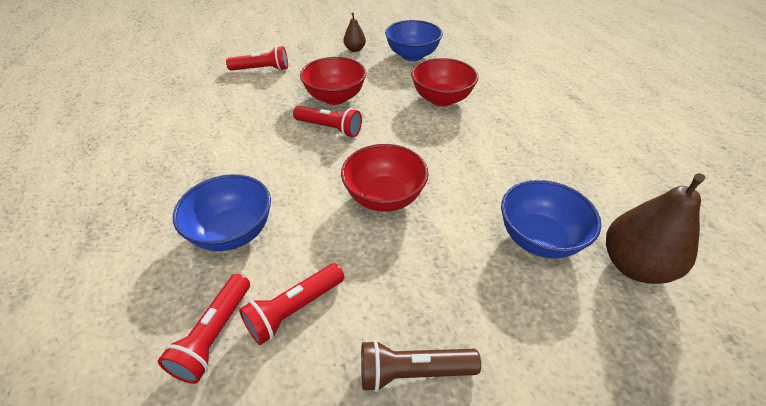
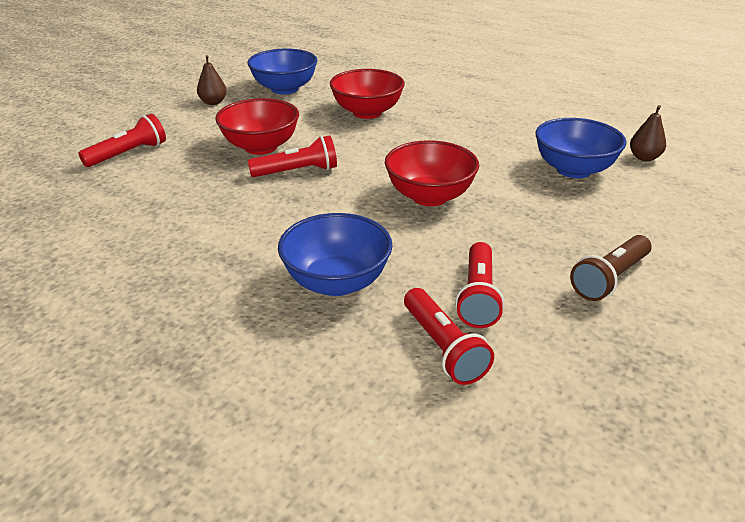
camera: 40 degrees left, 10 degrees down
brown pear [606,173,705,284] -> brown pear [630,105,666,161], size x0.52

